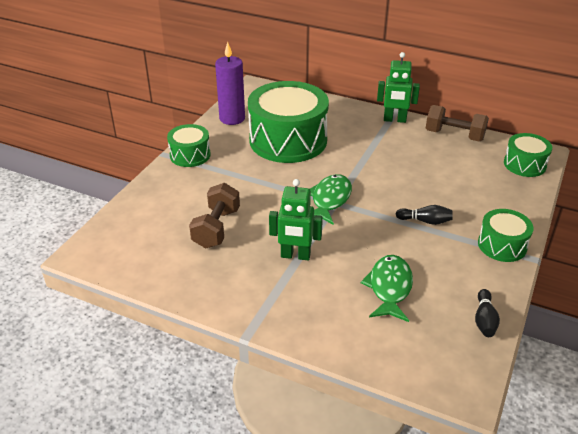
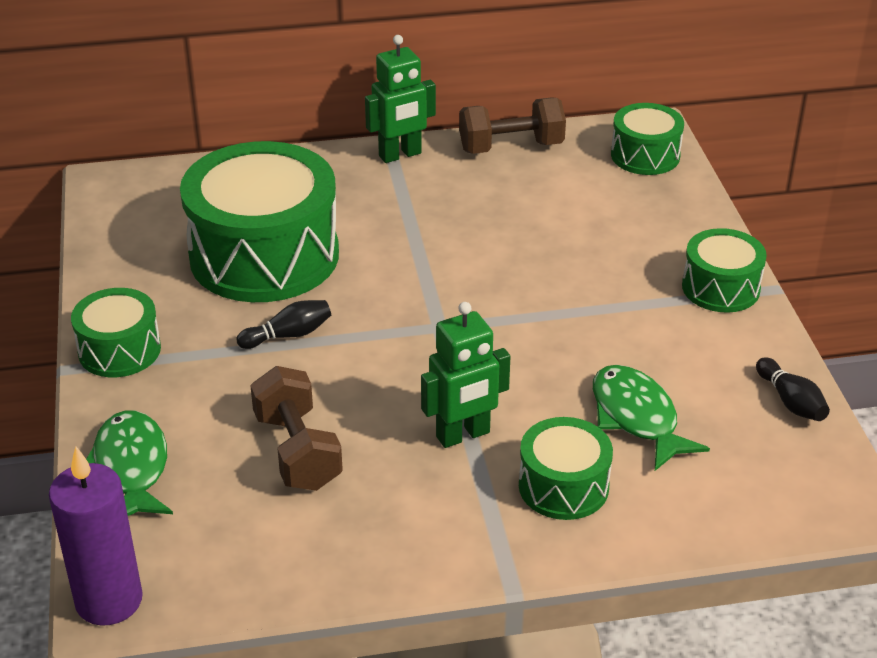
camera: 35 degrees left, 0 degrees up
purple candle [215,42,245,125] -> purple candle moved to [49,446,143,626]
green fish [310,174,352,225] -> green fish moved to [86,411,173,516]
black bowling pin [396,205,453,225] -> black bowling pin moved to [237,300,331,349]
none -> green drum [519,417,613,520]

